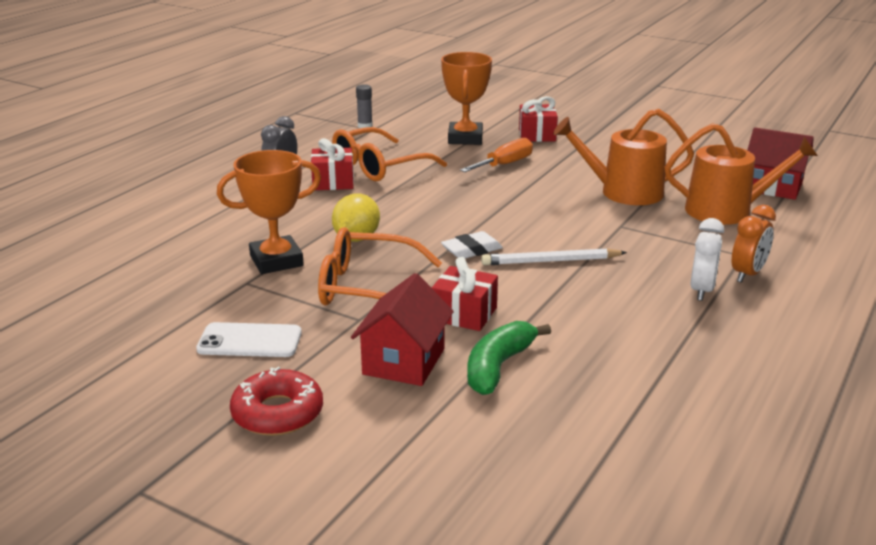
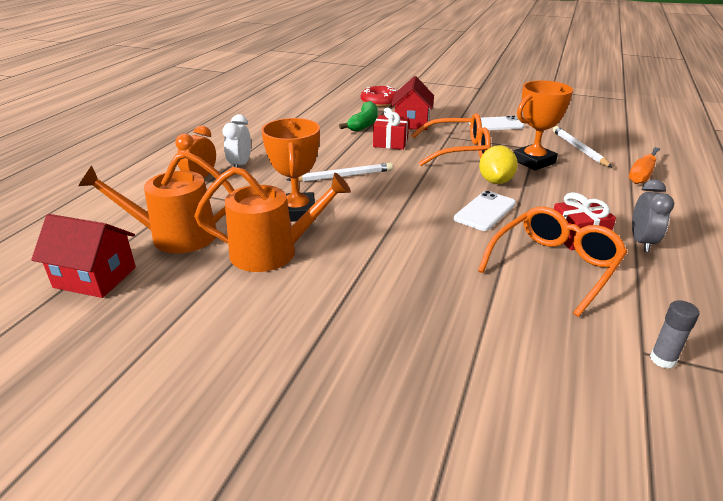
camera: 170 degrees right, 5 degrees up
red donut [230,367,323,436] -> red donut moved to [361,86,397,107]
orange trophy [441,52,492,145] -> orange trophy moved to [261,118,320,222]
white eraser [441,231,503,259] -> none
orange screwdriver [460,138,533,172] -> orange screwdriver moved to [629,147,661,184]
red gift [519,96,558,142] -> none
none -> white phone [454,191,516,231]
none -> white pencil [553,126,612,167]

